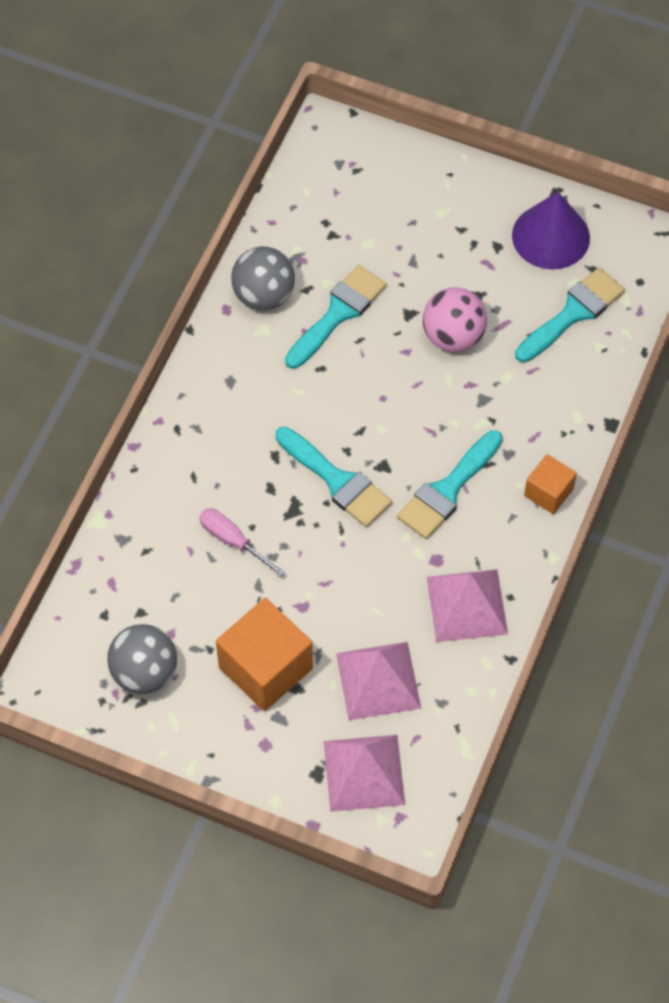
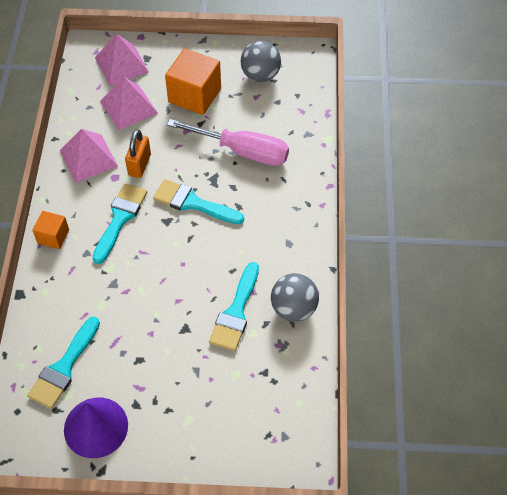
camera: 160 degrees right, 5 degrees down
pink screwdriver [199,508,285,577] -> pink screwdriver [167,119,289,166], size x1.90
pink ball [423,287,487,352] -> none
none -> orange padlock [125,129,151,178]

